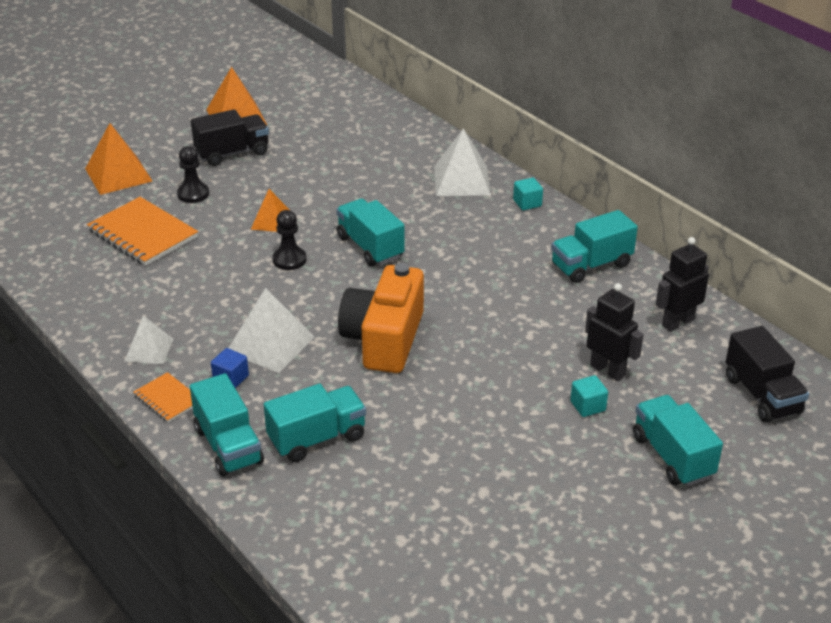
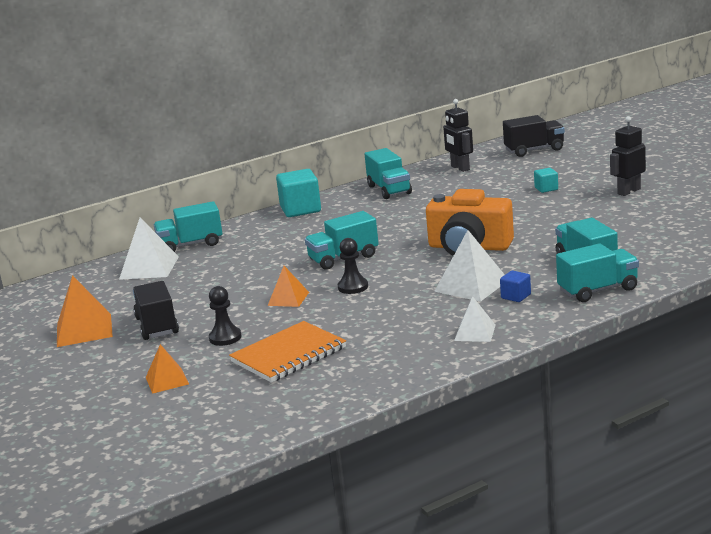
camera: 80 degrees left, 15 degrees down
orange pyramid [85,123,152,195] -> orange pyramid [146,344,189,394], size x0.62
orange notebook [134,372,193,423] -> none
white pyramid [434,128,491,196] -> white pyramid moved to [119,218,179,280]
turquoise cube [513,177,543,210] -> turquoise cube [276,169,321,217], size x1.95
black robot [585,283,643,381] -> black robot moved to [610,116,646,196]
turquoise truck [633,395,723,486] -> turquoise truck moved to [154,201,223,252]

